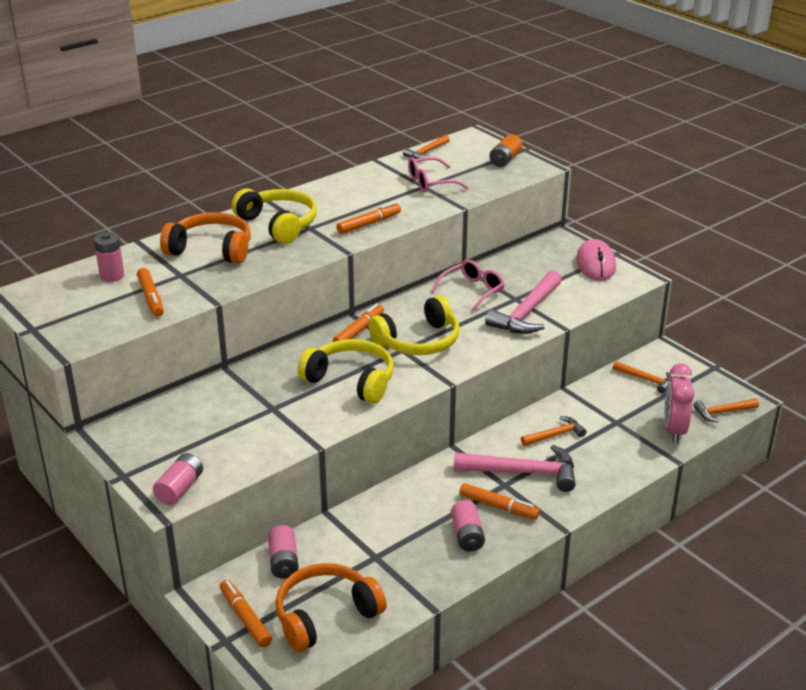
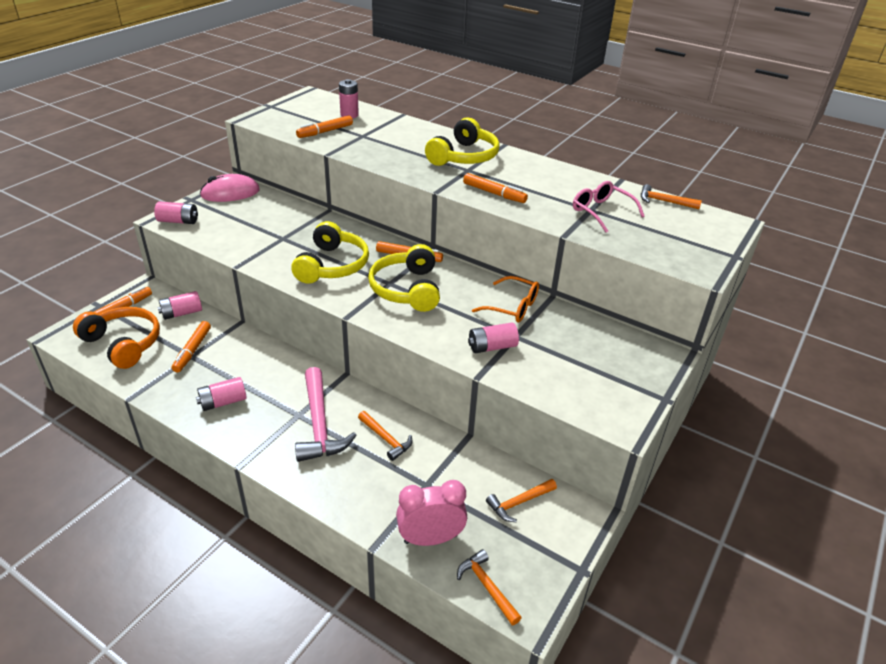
camera: 70 degrees right, 5 degrees up
orange headphones [160,212,251,264] -> none
yellow headphones [368,295,460,355] -> yellow headphones turned 45 degrees clockwise [368,244,440,312]
pink glasses [431,259,504,312] -> orange glasses [472,276,539,322]
orange marker [459,483,540,519] -> orange marker moved to [172,321,211,373]
pink hammer [485,270,562,334] -> pink battery [468,322,519,353]
orange battery [490,134,522,167] -> none
pink mouse [576,239,616,281] -> pink mouse moved to [200,174,260,202]
orange hammer [613,361,672,393] -> orange hammer turned 45 degrees clockwise [486,479,557,522]

